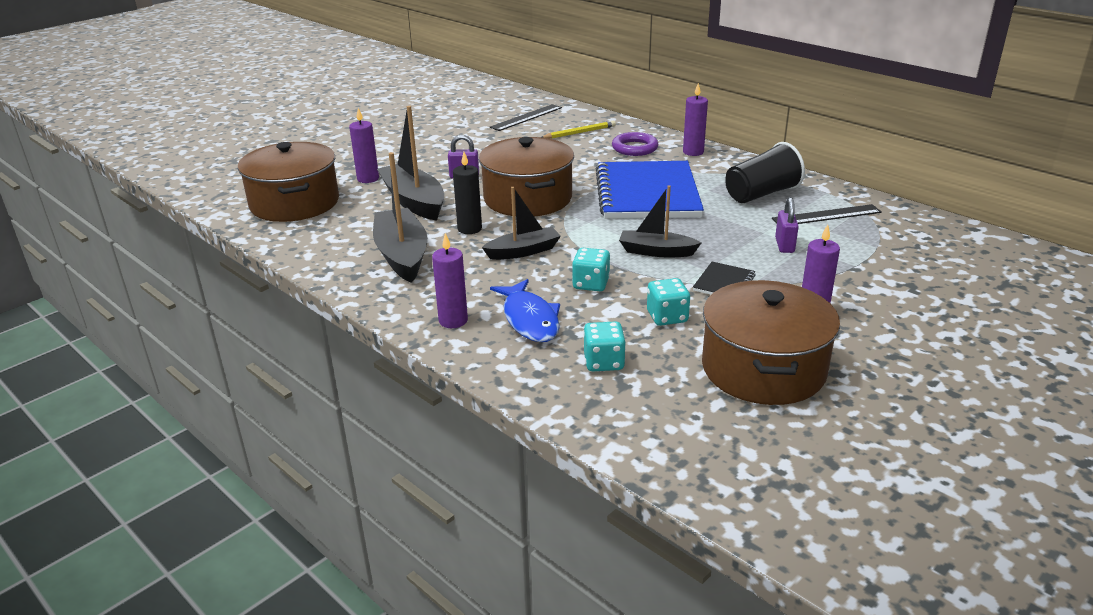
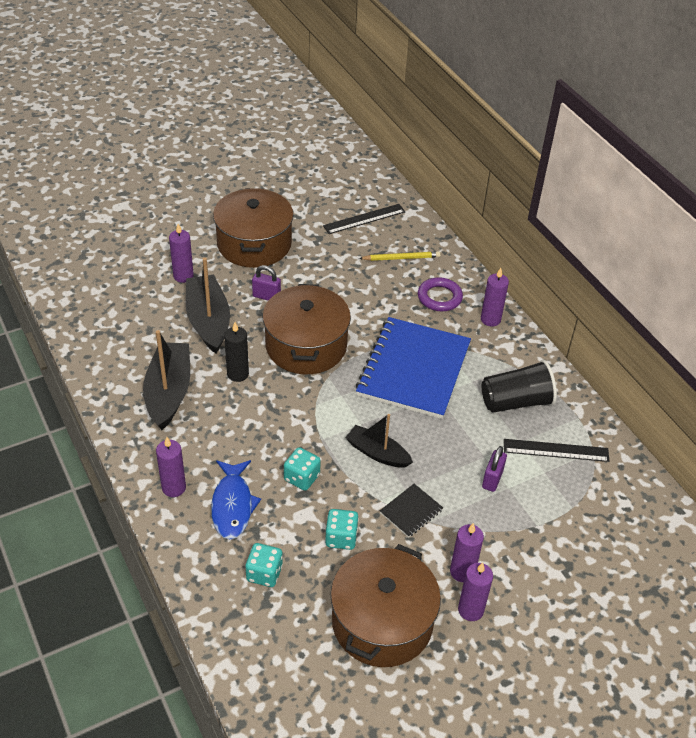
camera: 15 degrees right, 15 degrees up
brown pot [238,142,339,222] -> brown pot moved to [213,188,294,268]
black boat [482,187,561,260] -> none
none -> purple candle [458,562,493,621]

